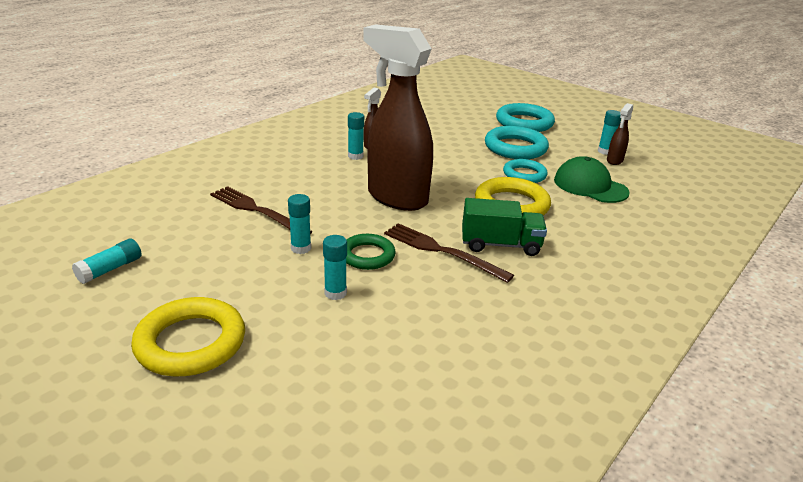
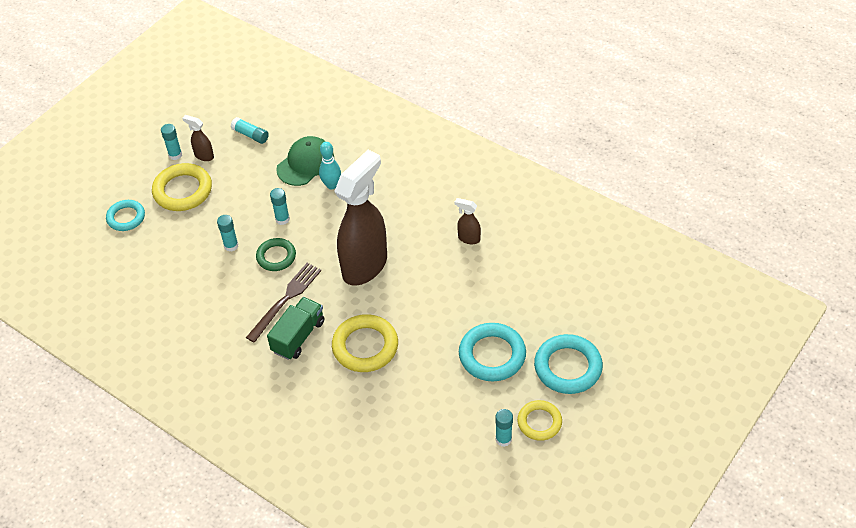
camera: 90 degrees right, 20 degrees up
brown fork [210,186,313,234] -> turquoise bowling pin [319,142,341,190]
turquoise glue stick [348,112,364,160] -> turquoise glue stick moved to [161,124,182,160]
green truck [462,198,547,256] -> green truck turned 150 degrees counterclockwise [267,297,325,360]
turquoise ring [503,159,548,183] -> turquoise ring moved to [106,200,145,231]
green cap [554,156,630,203] -> green cap moved to [276,136,334,186]
brown spray bottle [607,103,633,165] -> brown spray bottle moved to [182,115,214,161]
none -> yellow ring [517,400,562,441]

